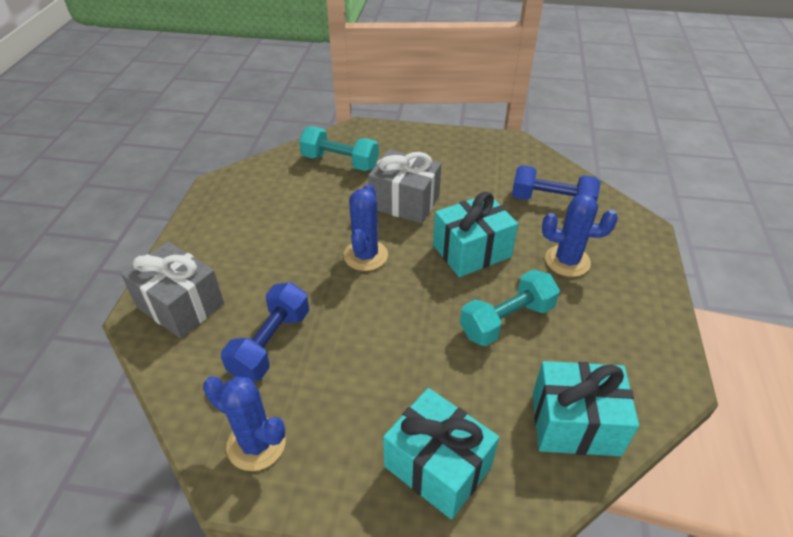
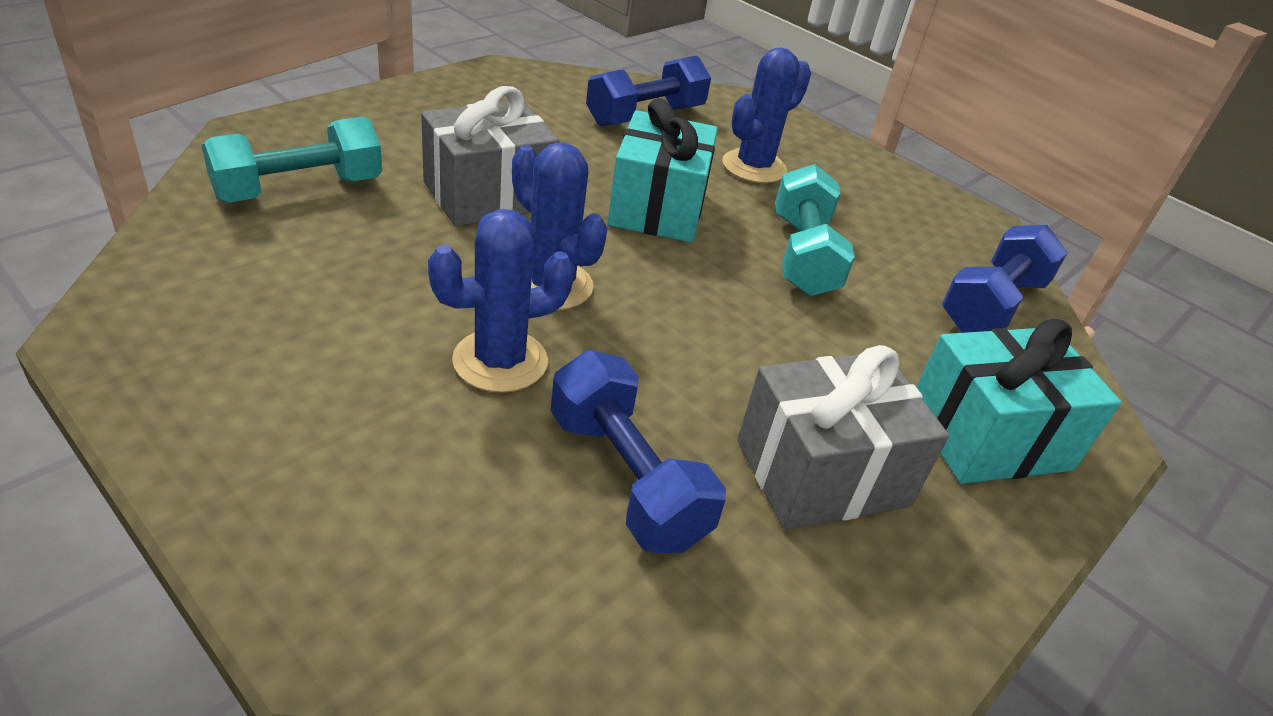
camera: 60 degrees left, 5 degrees down
grey gift [121,242,224,339] -> grey gift moved to [737,345,949,530]
blue cactus [203,376,286,471] -> blue cactus moved to [428,209,575,393]
turquoise gift [533,361,639,456] -> blue dumbbell [942,225,1068,333]

